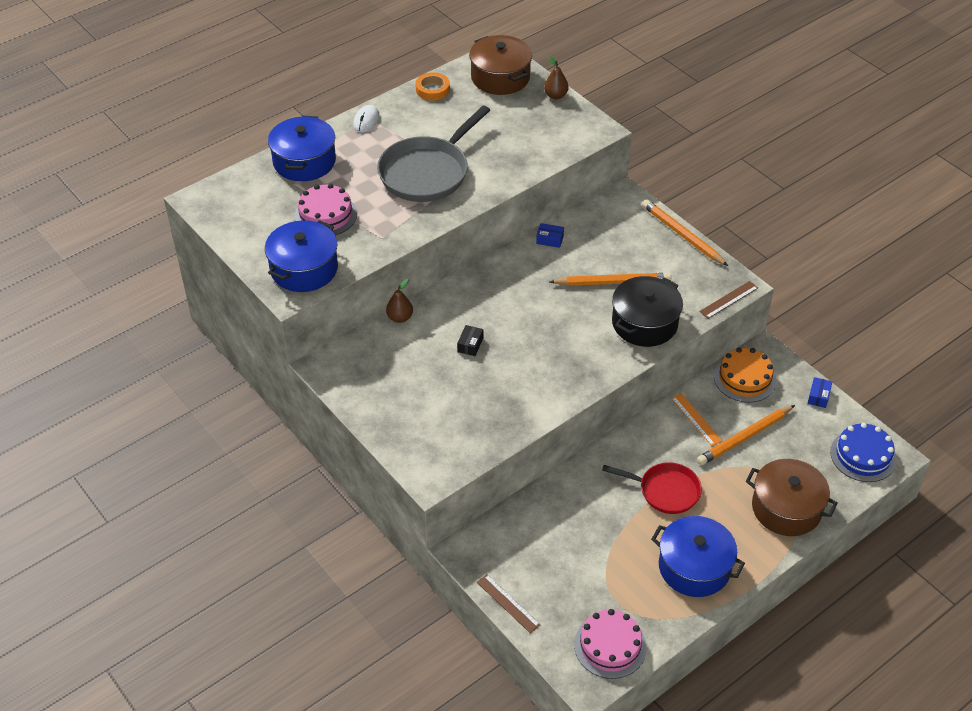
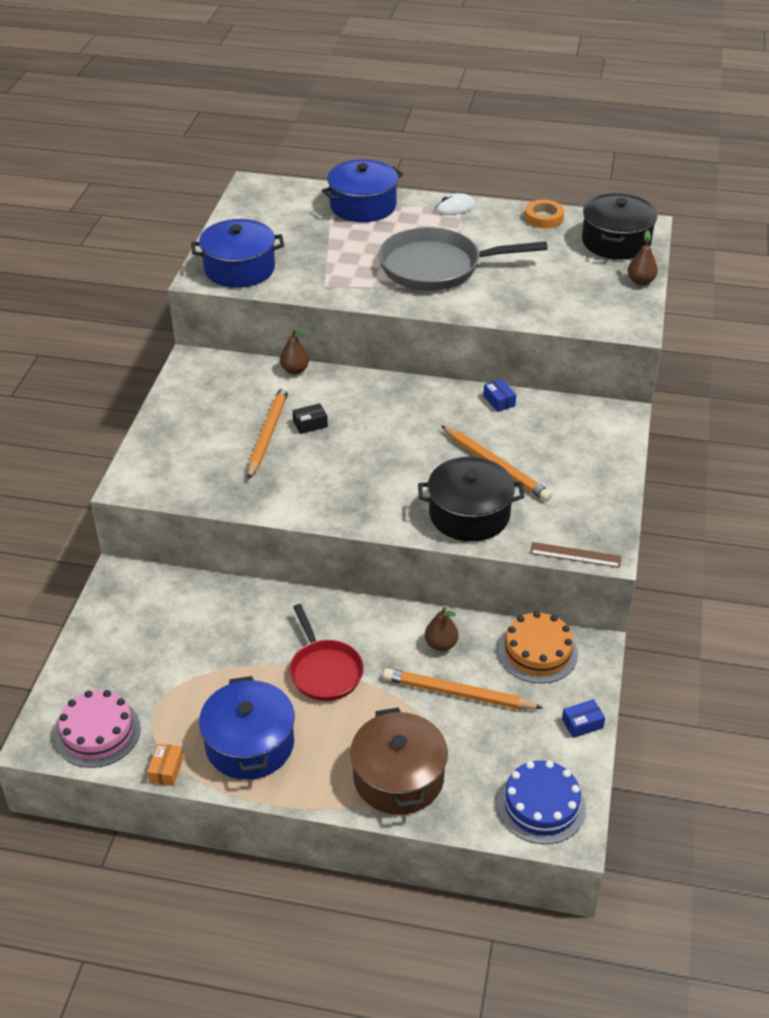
camera: 50 degrees right, 5 degrees down
pink cake [294,184,357,235] -> none
brown pot [469,35,532,95] -> black pot [582,193,657,259]
brown ruler [477,574,540,633] -> none
orange pencil [642,199,728,266] -> orange pencil moved to [247,385,289,480]
orange ruler [671,393,722,446] -> brown pear [425,607,458,651]
none -> orange box [147,743,184,786]

